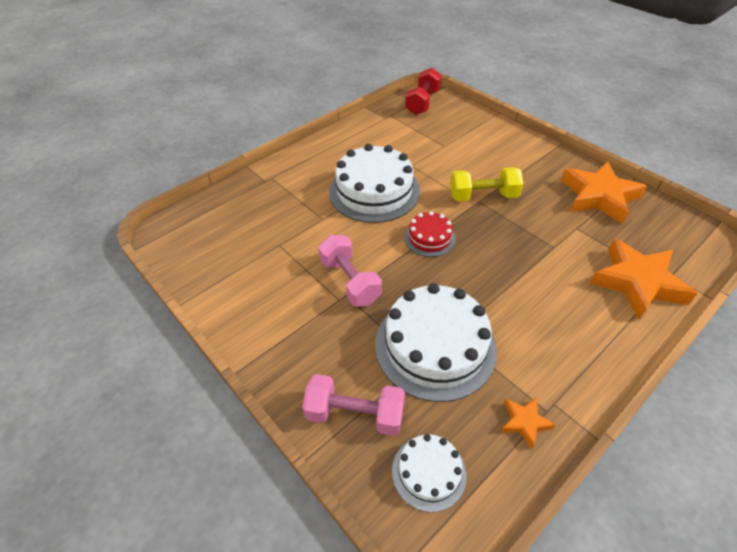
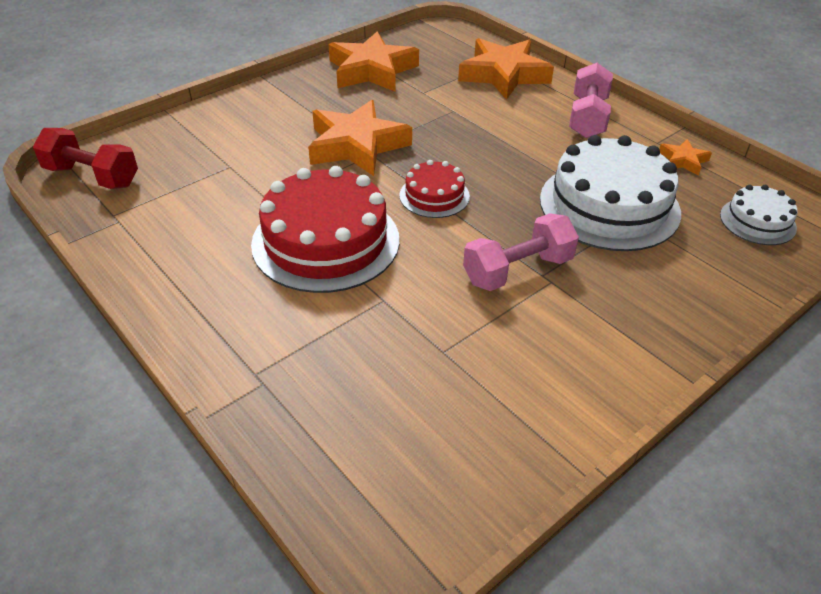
camera: 90 degrees left, 5 degrees down
pink dumbbell [302,374,405,436] -> pink dumbbell moved to [569,63,613,138]
white cake [329,144,420,223] -> red cake [251,166,399,293]
yellow dumbbell [450,167,523,202] -> orange star [308,100,412,176]

